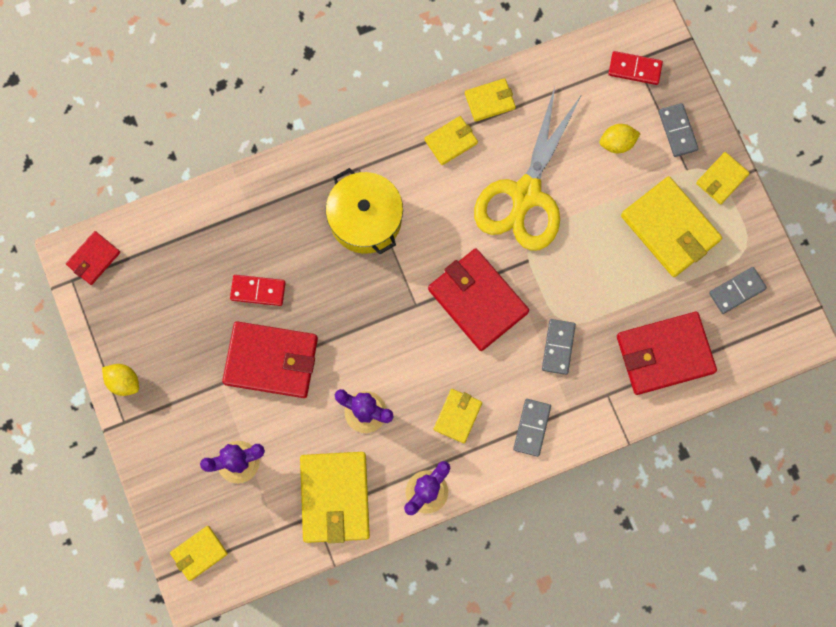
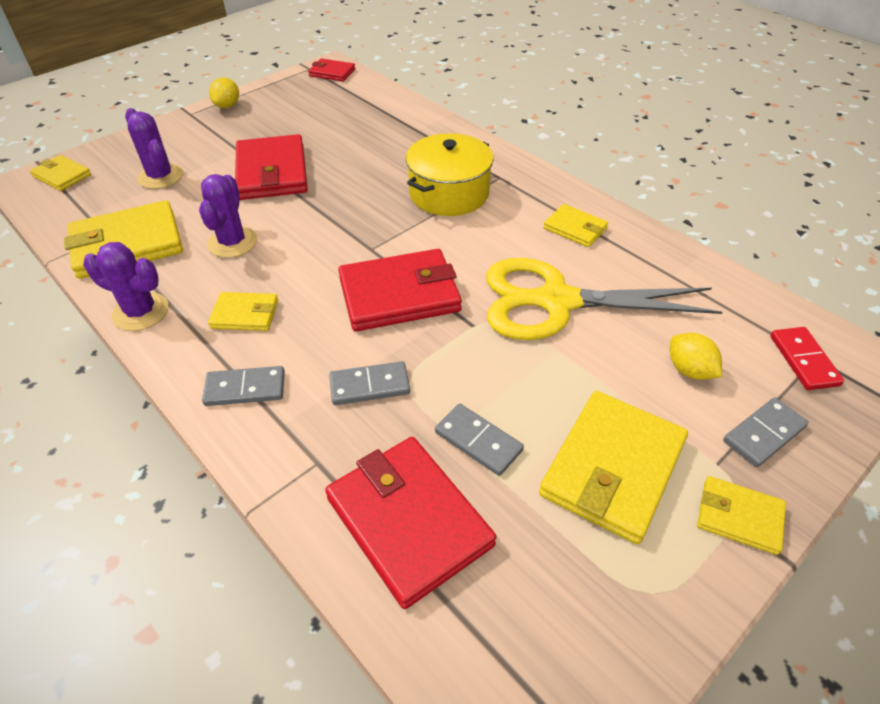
camera: 70 degrees right, 30 degrees down
red domino [230,275,286,306] -> none
red wallet [428,249,529,351] -> red wallet turned 45 degrees clockwise [338,249,462,331]
yellow wallet [465,78,516,122] -> none
grey domino [709,267,767,314] -> grey domino moved to [435,404,524,476]

